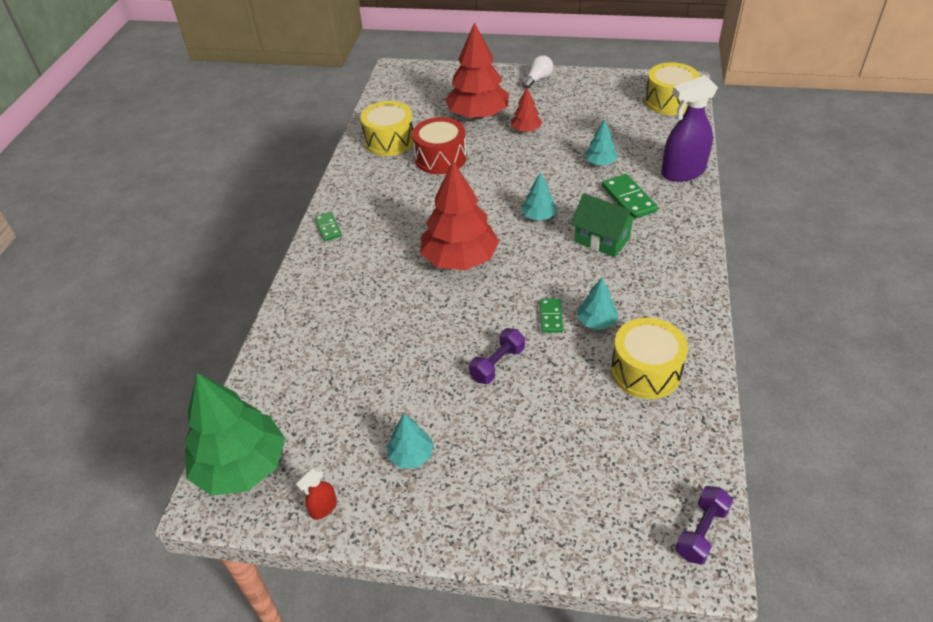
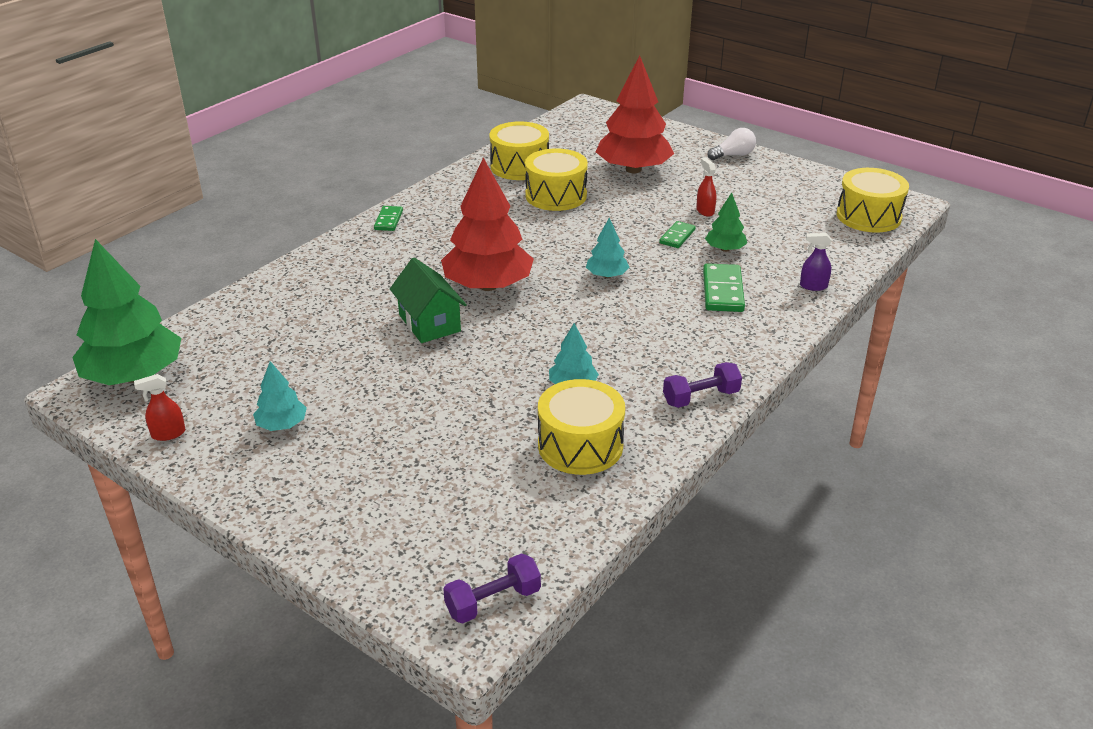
camera: 25 degrees right, 10 degrees down
red drum [412,117,467,174] -> yellow drum [525,148,588,211]
purple dumbbell [469,328,525,384] -> purple dumbbell moved to [663,362,742,408]
red tree [511,88,542,132] -> none
green domino [540,299,563,333] -> green domino moved to [659,221,696,248]
green house [571,193,638,257] -> green house moved to [390,258,467,343]
turquoise tree [584,119,618,165] -> green tree [705,192,747,252]
purple spray bottle [661,75,718,182] -> purple spray bottle [800,233,832,291], size x0.45
none -> red spray bottle [696,158,716,217]

